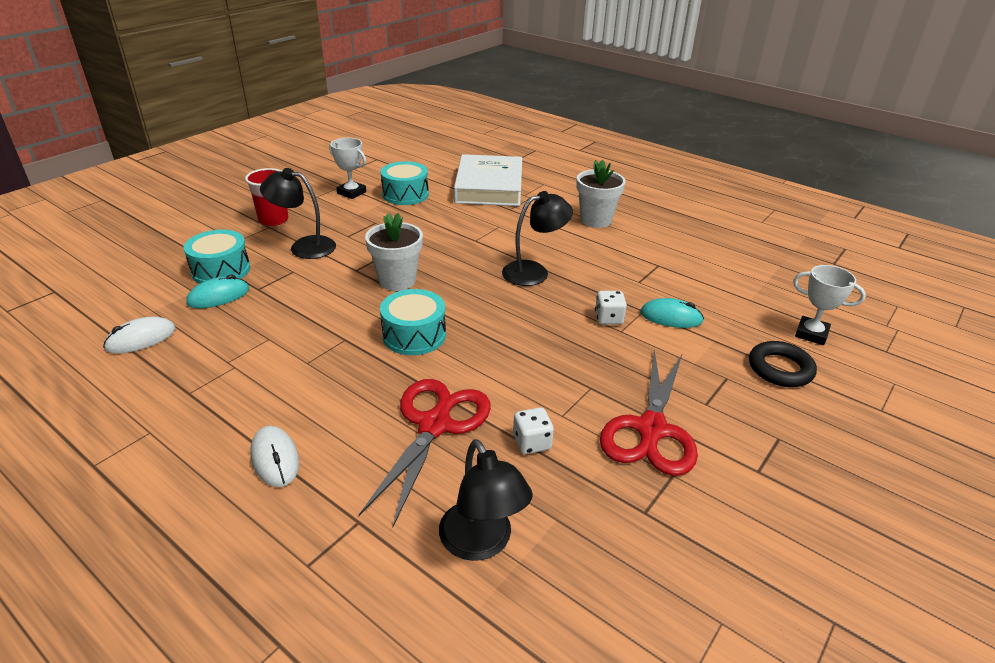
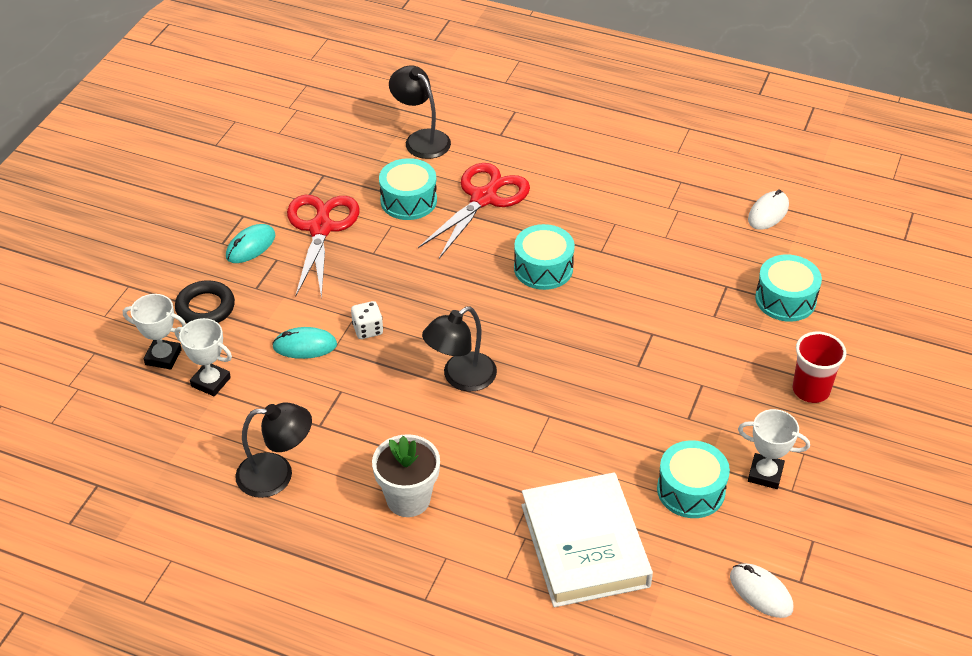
camera: 165 degrees right, 10 degrees up
turquoise mouse [186,275,249,308] -> turquoise mouse moved to [226,224,276,263]
white mouse [250,426,299,487] -> white mouse moved to [730,563,793,618]
black lamp [260,168,336,259] -> black lamp moved to [235,402,312,498]
red scissors [359,379,491,528] -> red scissors turned 150 degrees counterclockwise [418,163,530,259]
white flower pot [365,213,423,291] -> none
white dice [513,407,554,454] -> turquoise drum [379,158,437,220]
none -> white trophy [175,318,232,396]

